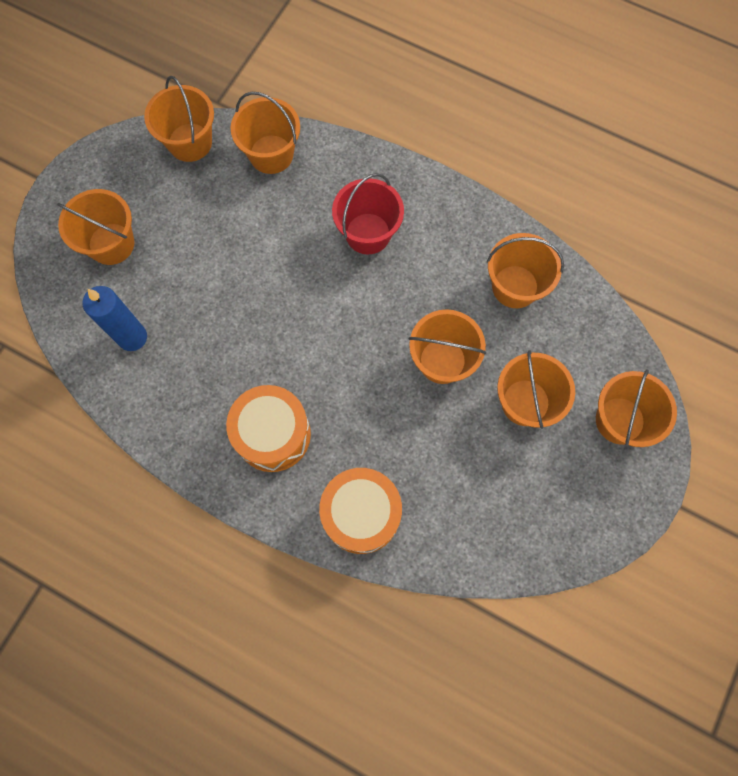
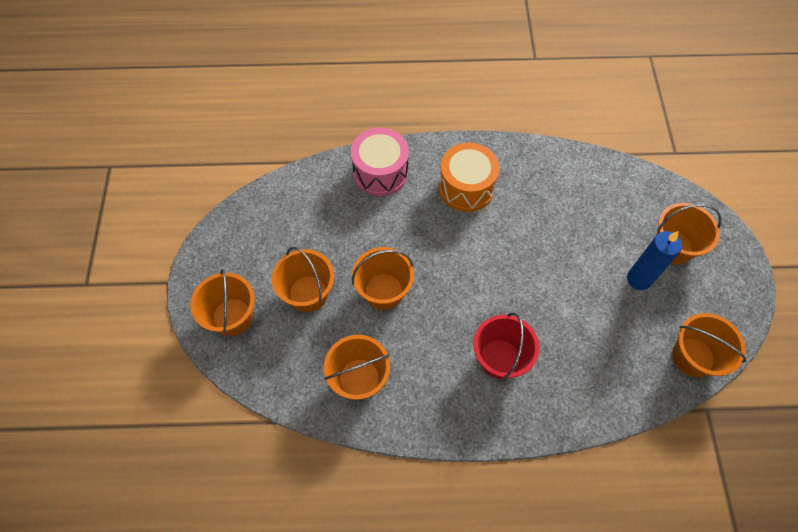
camera: 150 degrees right, 10 degrees down
blue candle [82,286,147,351] -> blue candle moved to [627,231,682,290]
orange bucket [230,92,300,174] -> none
orange drum [319,468,402,554] -> pink drum [351,128,409,196]

